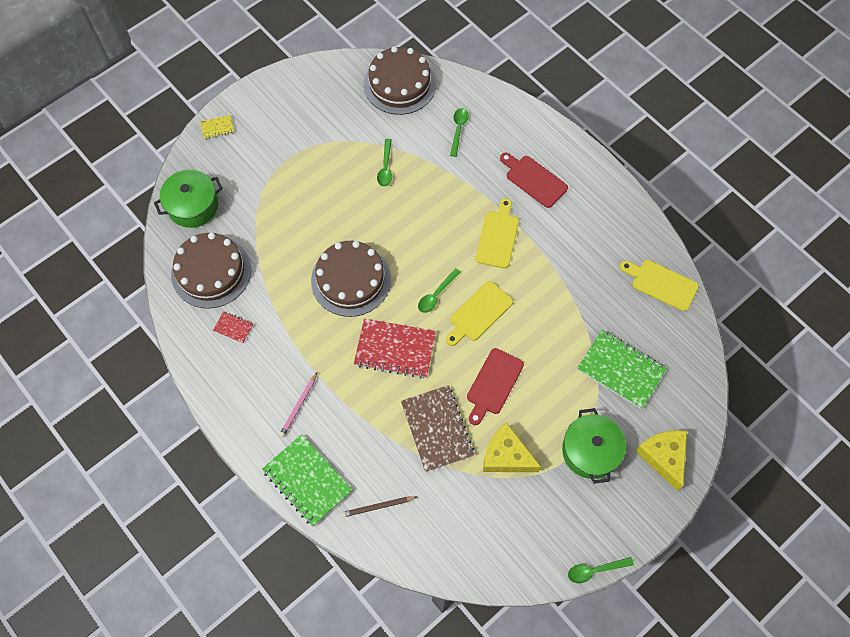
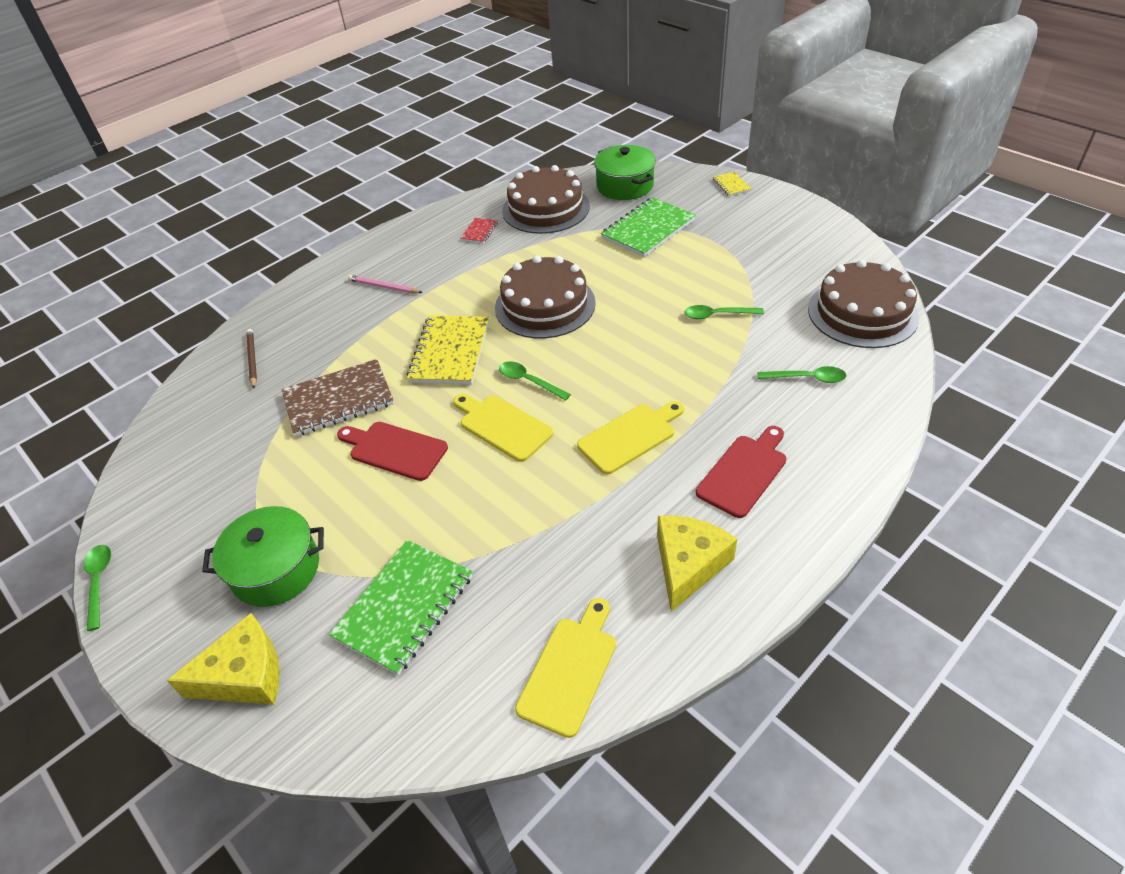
camera: 90 degrees right, 20 degrees down
green notebook [262,434,353,526] -> green notebook moved to [601,197,696,257]
red notebook [354,319,436,378] -> yellow notebook [407,315,489,385]
yellow cutting board [475,198,519,269] -> yellow cutting board turned 45 degrees counterclockwise [577,401,684,474]
yellow cheese [483,422,541,472] -> yellow cheese moved to [657,515,737,612]

